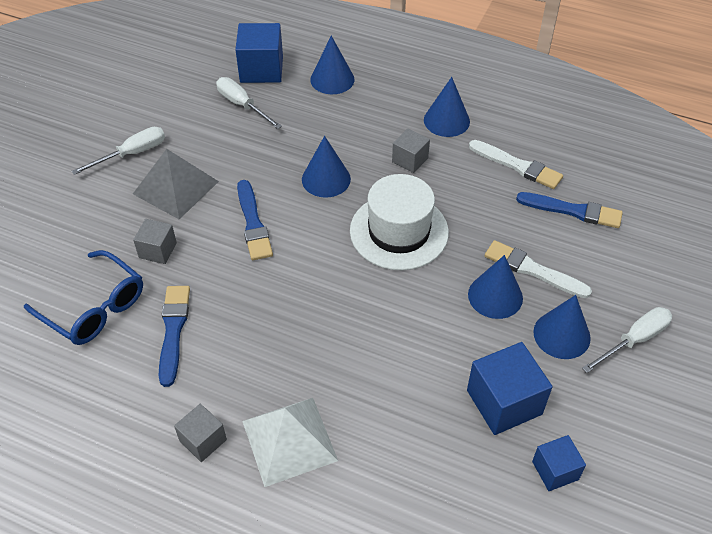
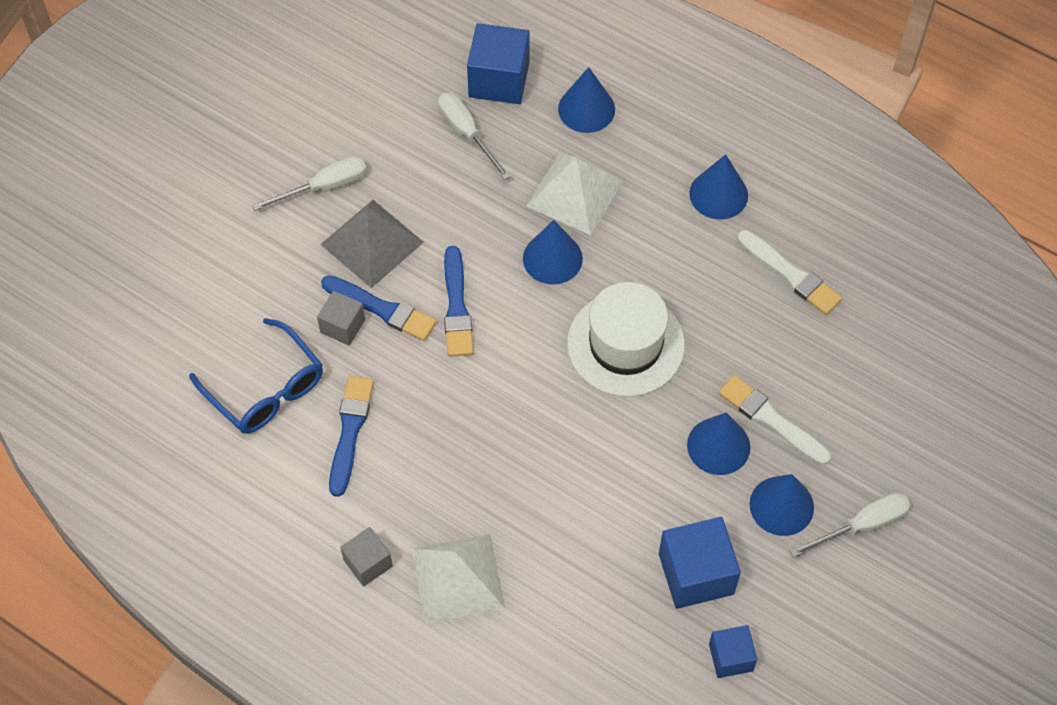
camera: 10 degrees right, 10 degrees up
grey cube [392,128,430,173] -> none
blue brush [516,192,623,228] -> blue brush moved to [321,275,437,341]
none -> white pyramid [526,153,623,235]

